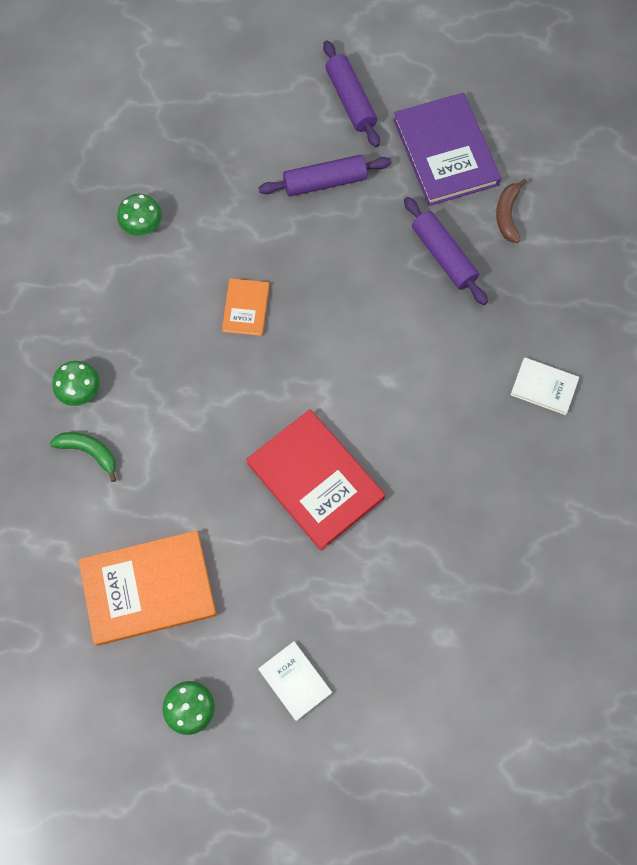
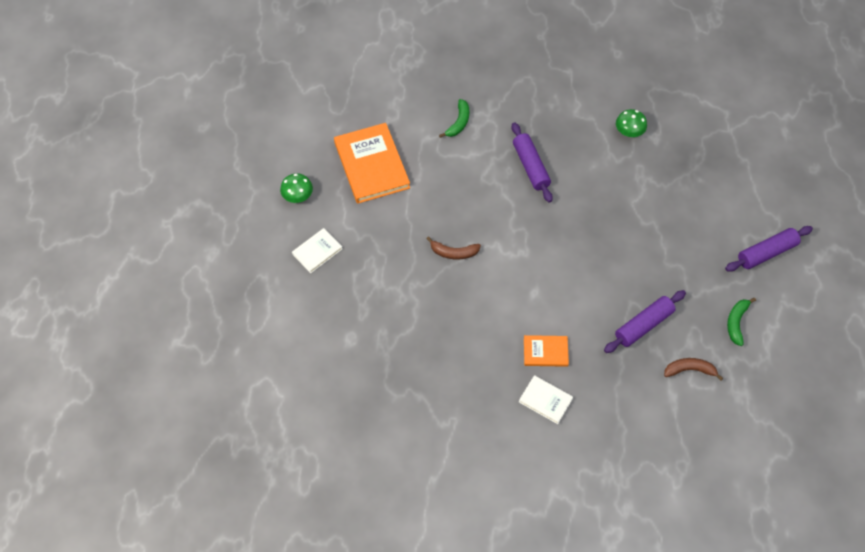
camera: 85 degrees right, 10 degrees down
green mushroom [52,361,100,406] -> none
orange book [222,278,269,336] -> orange book moved to [524,335,569,367]
red book [246,409,385,551] -> brown banana [426,236,481,260]
purple rolling pin [258,155,391,197] -> purple rolling pin moved to [512,122,553,203]
purple book [393,93,501,206] -> green banana [727,298,756,346]
white book [511,357,579,415] -> white book turned 75 degrees counterclockwise [519,375,573,424]

